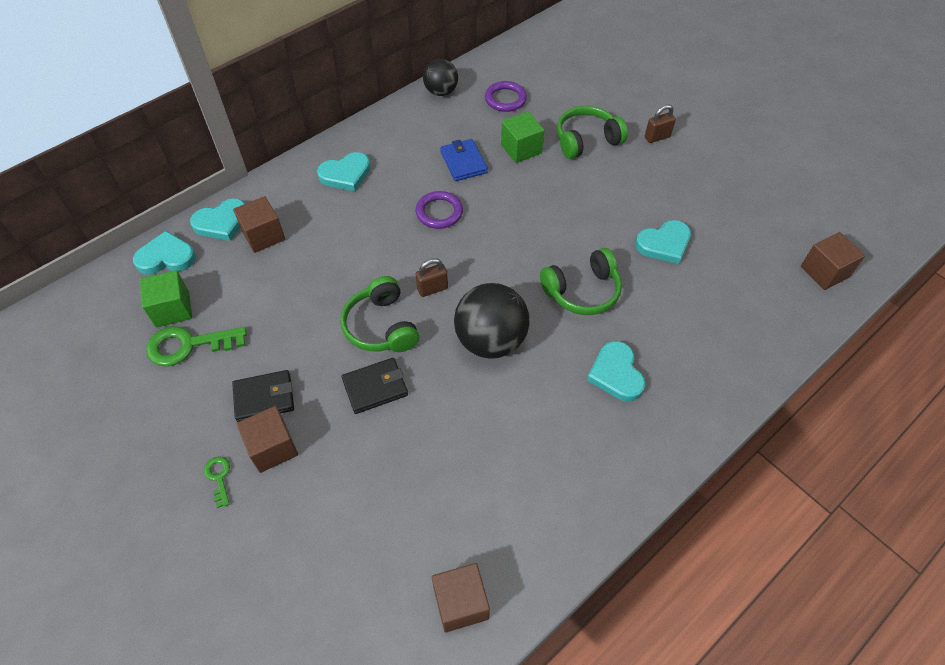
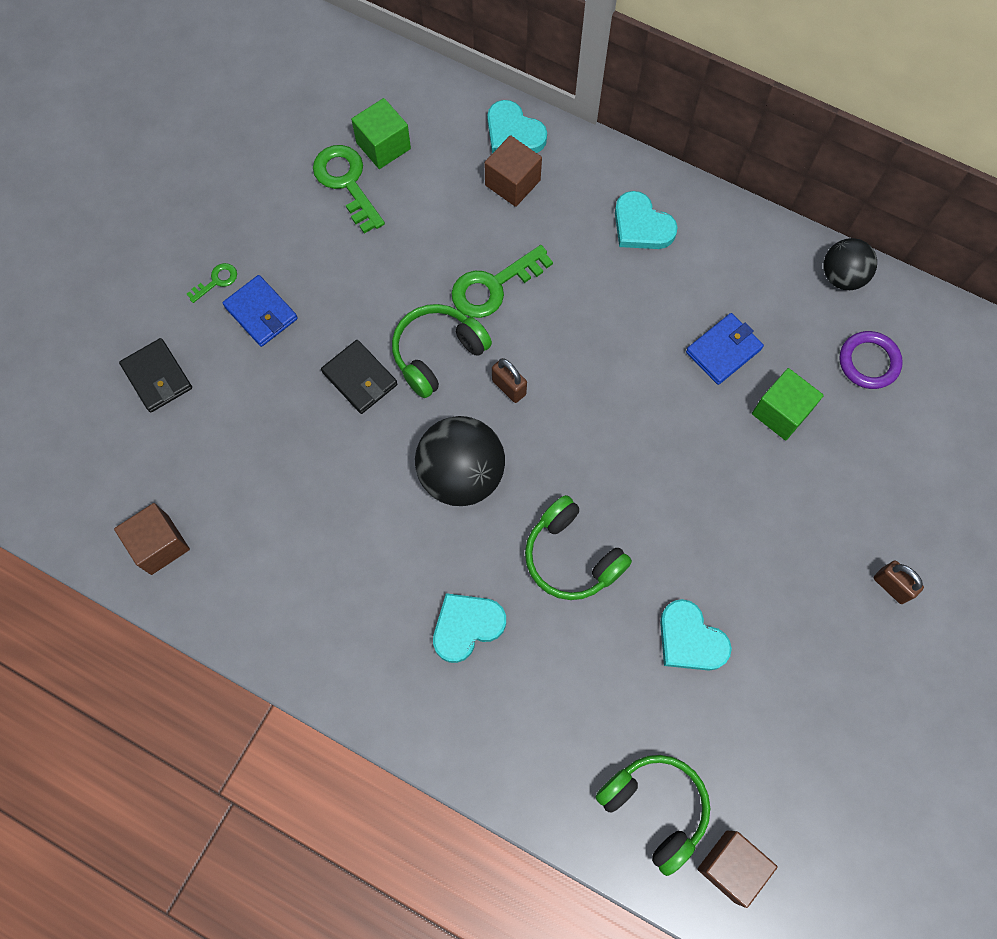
camera: 70 degrees right, 15 degrees up
turquoise heart [133,231,196,275] -> none
black wallet [232,370,294,422] -> black wallet moved to [119,338,192,413]
brown cube [236,406,298,473] -> blue wallet [223,275,298,347]
purple ring [415,191,463,229] -> none
green headphones [557,106,628,159] -> green headphones moved to [595,755,710,876]
none -> green key [451,245,553,318]

